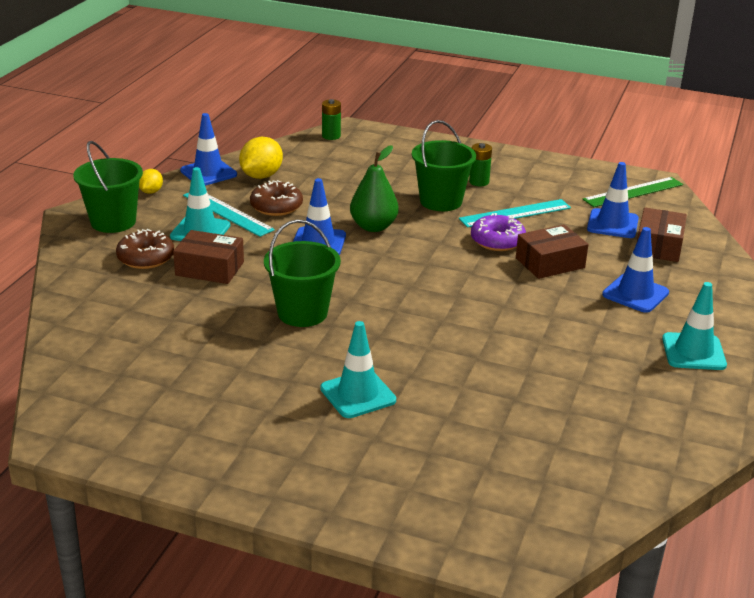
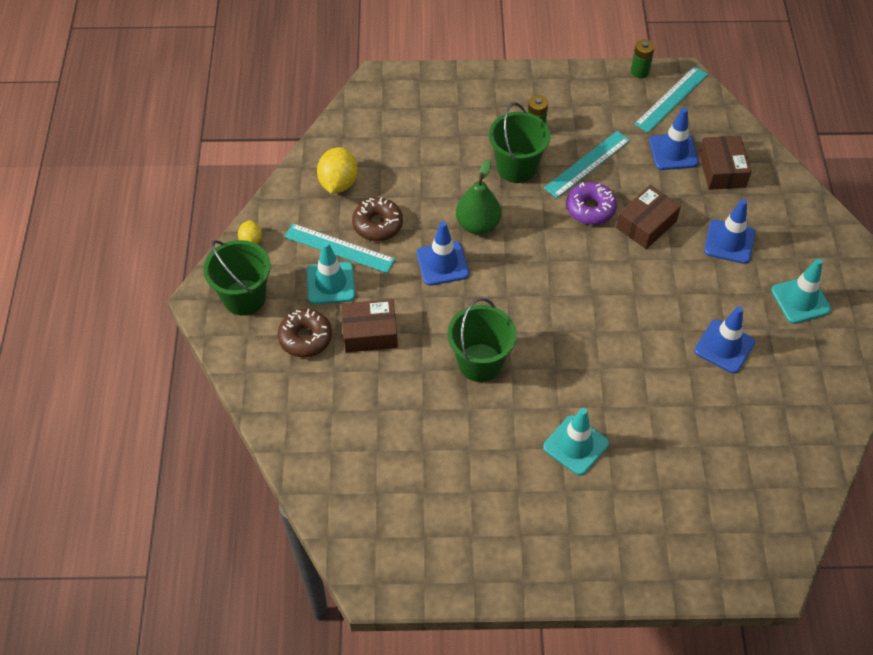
camera: 20 degrees left, 25 degrees up
blue traffic cone [180,113,237,186] -> blue traffic cone moved to [694,306,755,373]
green battery [322,99,341,140] -> green battery moved to [631,39,655,78]
green ruler [582,177,683,207] -> turquoise ruler [634,66,708,133]

